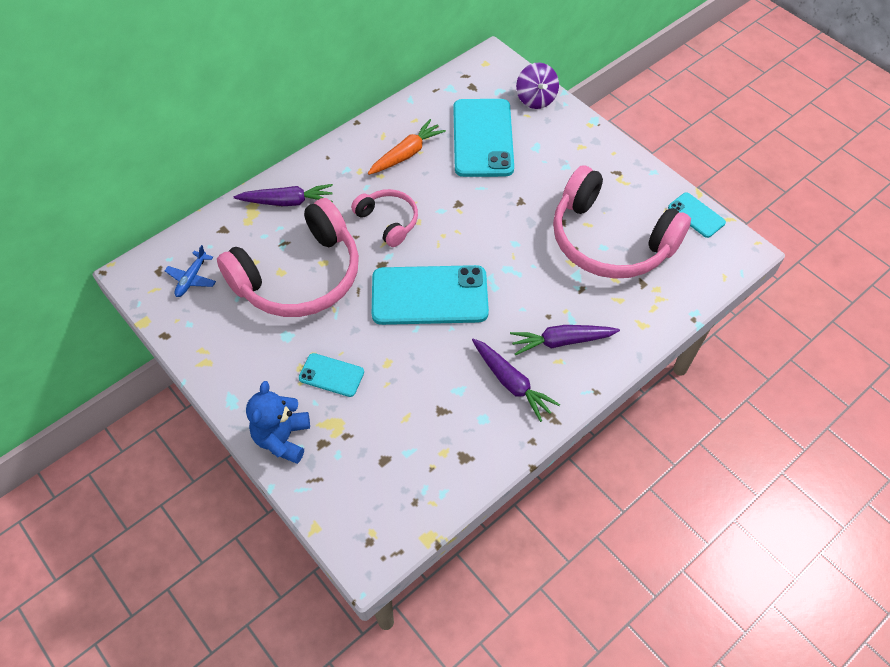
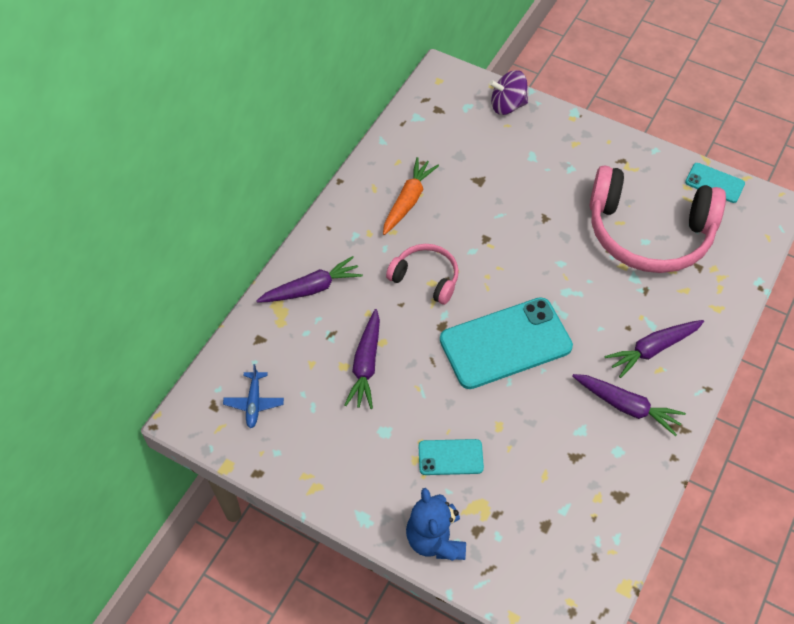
camera: 20 degrees left, 0 degrees up
pink headphones [217,198,359,317] -> purple carrot [345,309,380,409]
turquoise phone [453,99,514,177] -> none
purple spinning top [516,62,559,109] -> purple spinning top turned 120 degrees clockwise [489,70,528,115]

